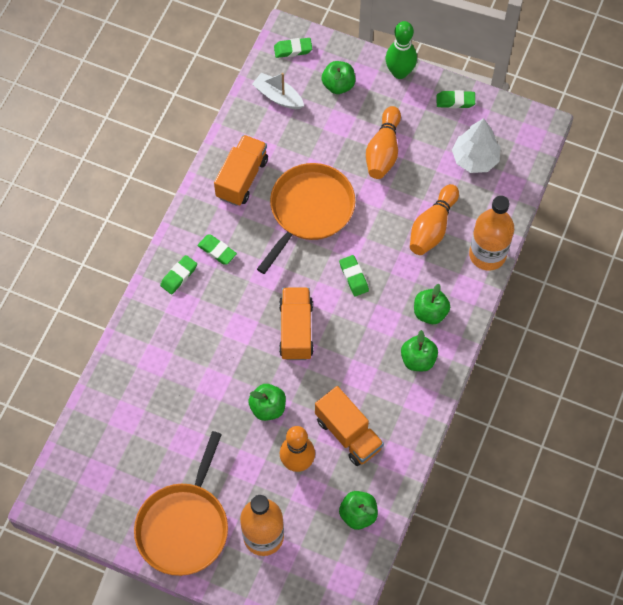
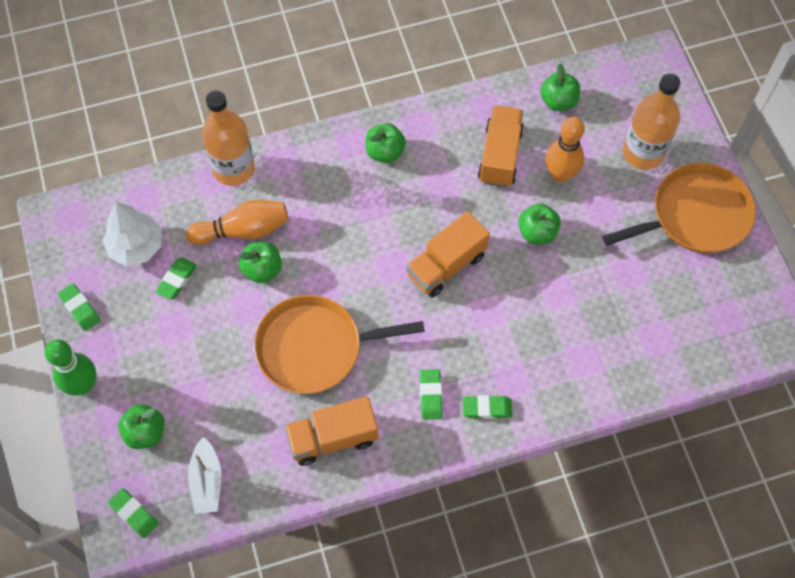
camera: 130 degrees left, 0 degrees up
green eraser [339,255,369,296] -> green eraser moved to [155,257,197,300]
orange bowling pin [366,106,401,179] -> none
green apple [414,284,450,324] -> green apple moved to [239,242,282,283]

